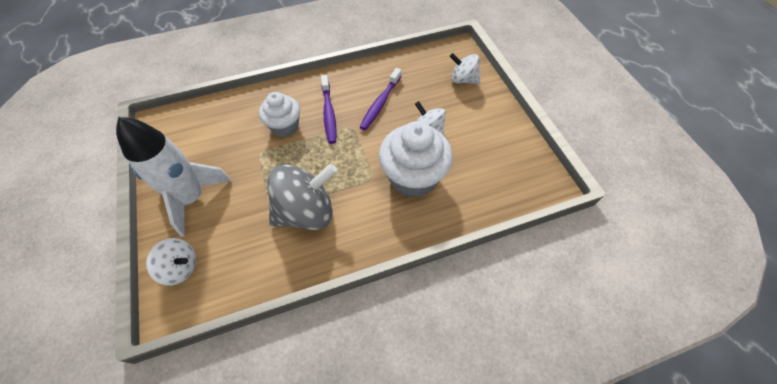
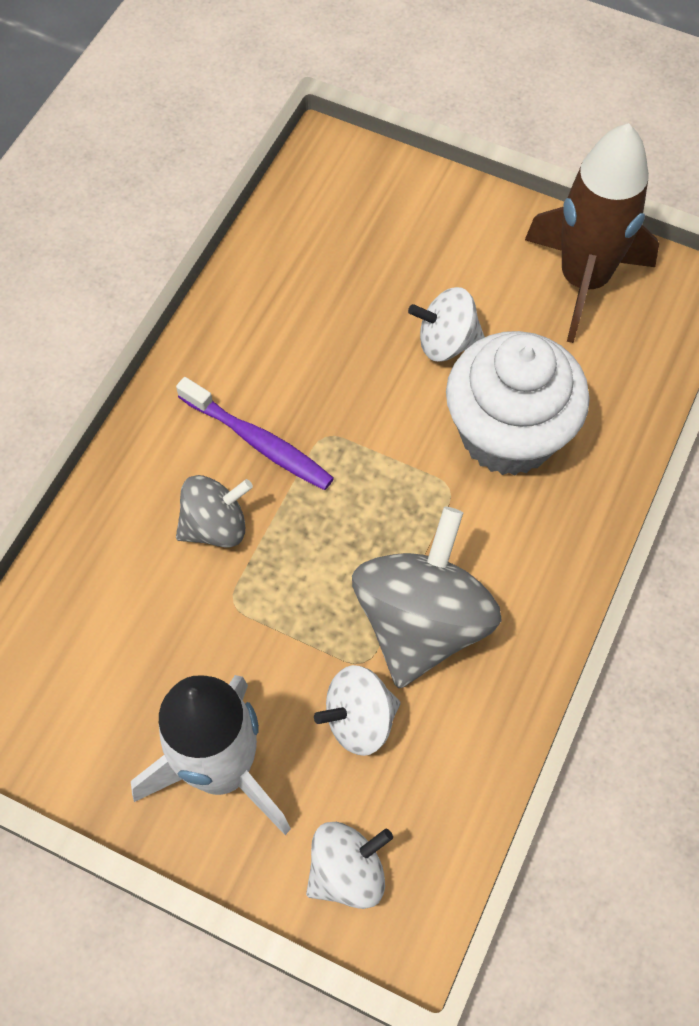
camera: 45 degrees left, 5 degrees up
white cupcake [259,92,300,137] -> grey spinning top [176,475,253,548]
purple toothbrush [360,68,402,130] -> none
white spinning top [450,53,480,84] -> white spinning top moved to [314,665,401,756]
none -> brown rocket [525,123,659,343]

